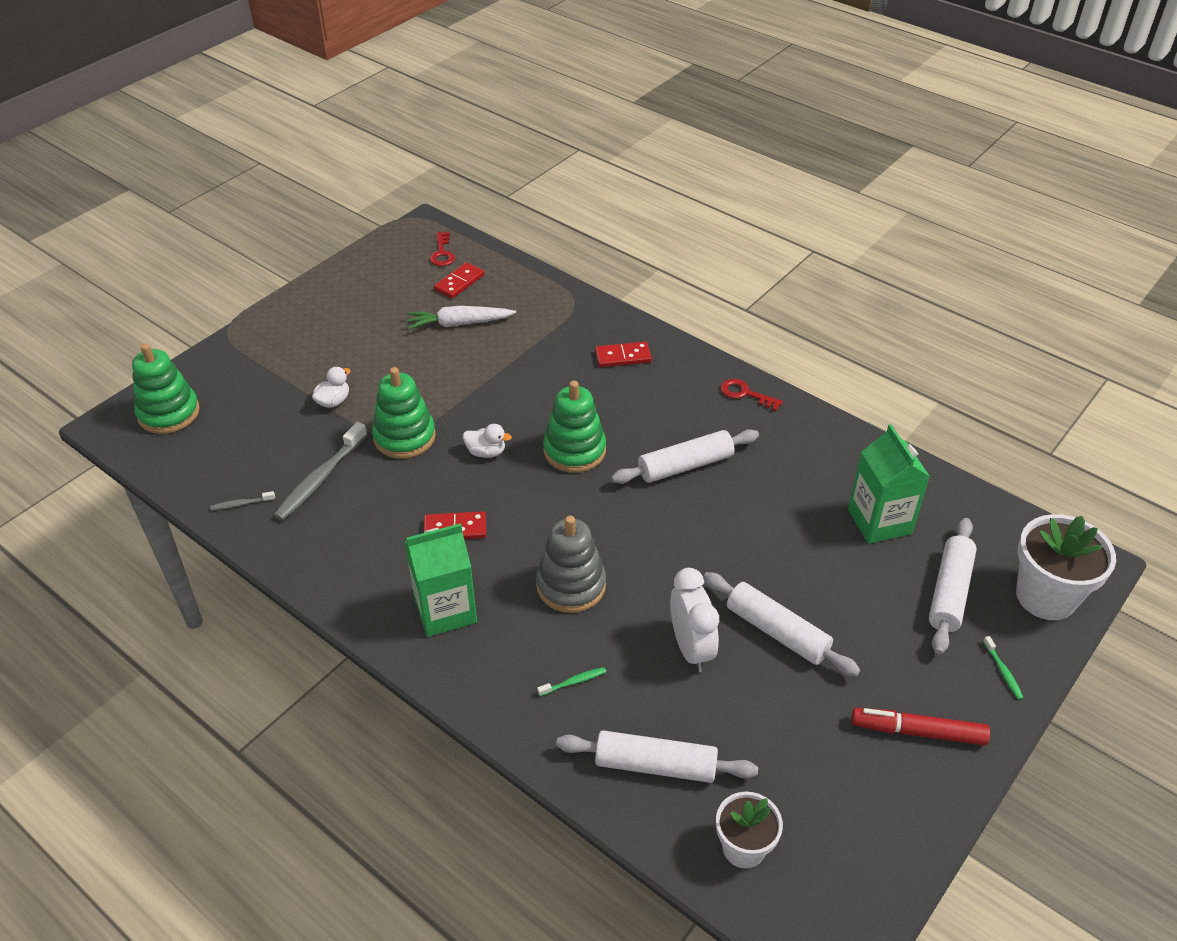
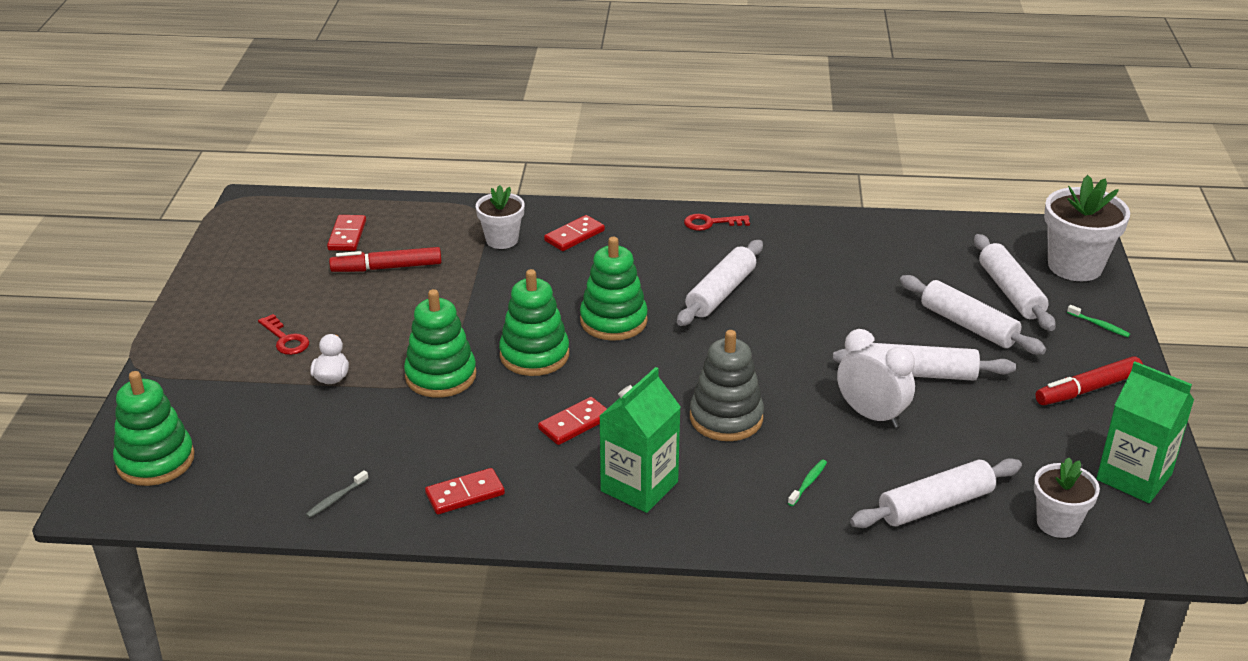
camera: 35 degrees left, 10 degrees down
grey toothbrush [274,422,367,521] -> none
white carrot [407,306,516,330] -> red marker [329,247,442,272]
red key [430,232,455,266] -> red key moved to [258,314,309,355]
white duck [463,424,512,458] -> green stacking toy [499,269,569,376]
green carton [848,424,930,544] -> green carton moved to [1096,361,1194,503]
none -> red domino [425,468,505,514]
none -> white flower pot [476,185,525,249]
none -> white rolling pin [900,275,1046,355]

